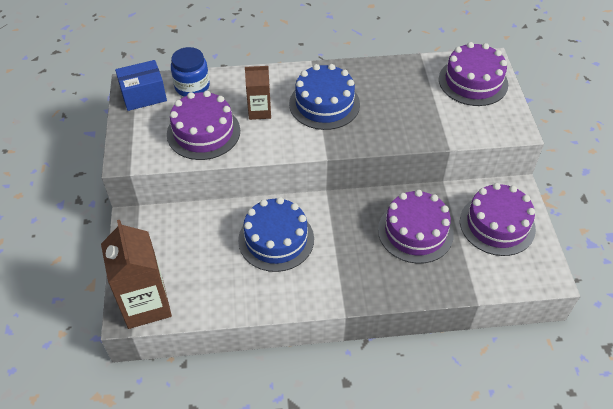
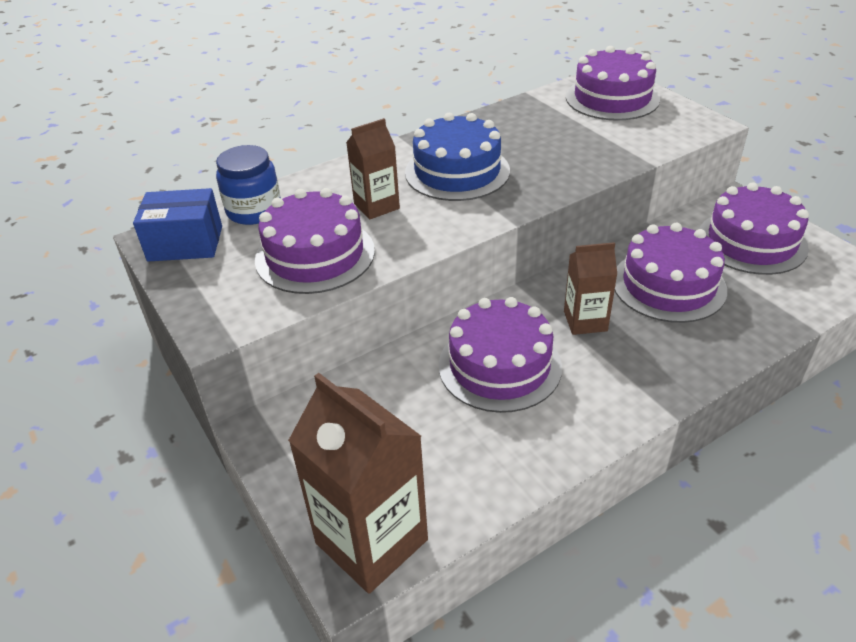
camera: 25 degrees left, 10 degrees down
blue box [115,60,167,111] -> blue box turned 45 degrees clockwise [133,188,222,261]
blue cake [238,197,314,272] -> purple cake [439,297,562,413]
none -> brown carton [564,242,617,335]

